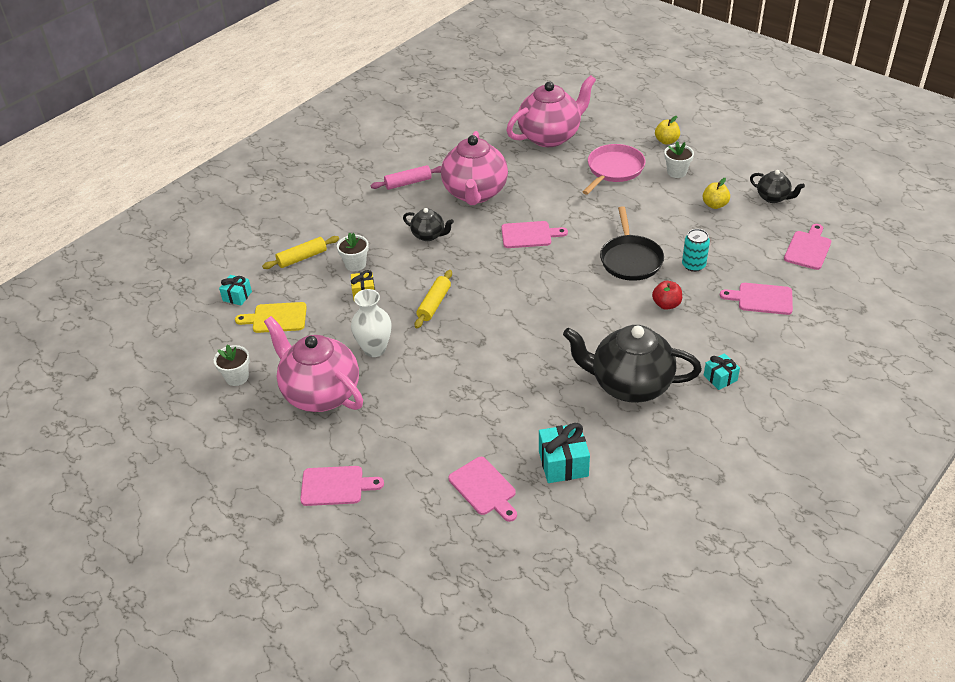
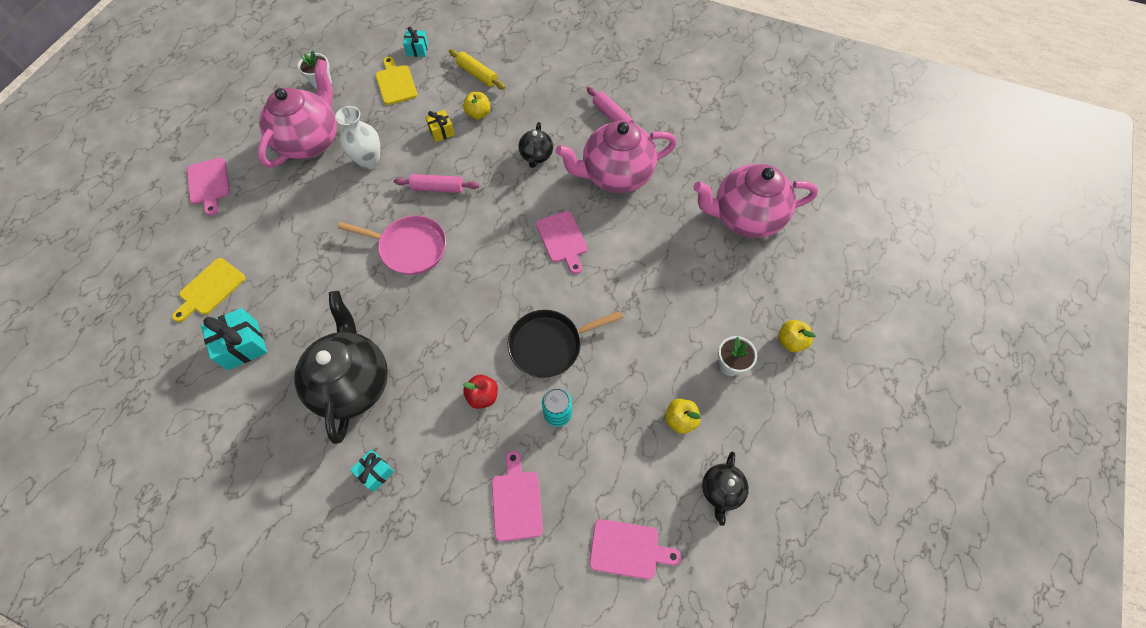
camera: 70 degrees right, 20 degrees up
white flower pot [337,233,369,272] -> yellow apple [463,92,490,119]
yellow rolling pin [415,270,452,329] -> pink rolling pin [394,174,479,193]
pink cutting board [448,457,517,522] -> yellow cutting board [172,258,245,322]
pink teapot [506,75,596,147] -> pink teapot turned 135 degrees clockwise [693,164,818,238]
pink pan [583,144,645,195] -> pink pan moved to [338,215,446,275]

